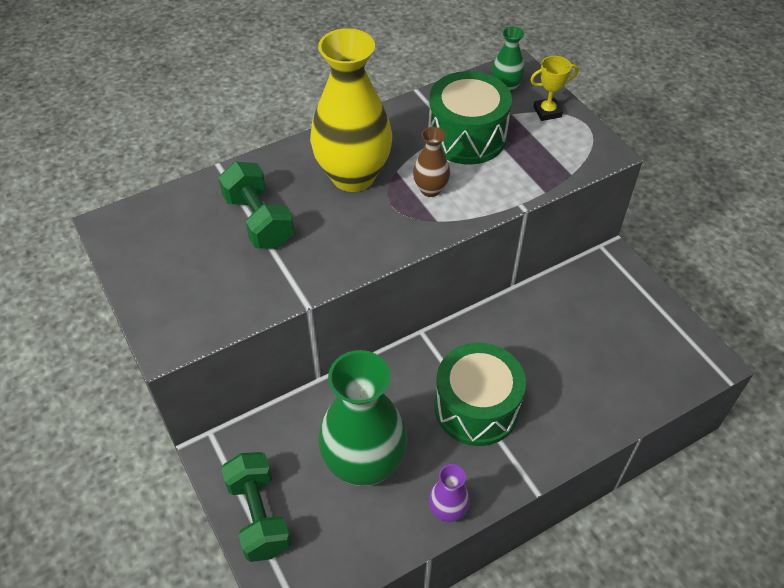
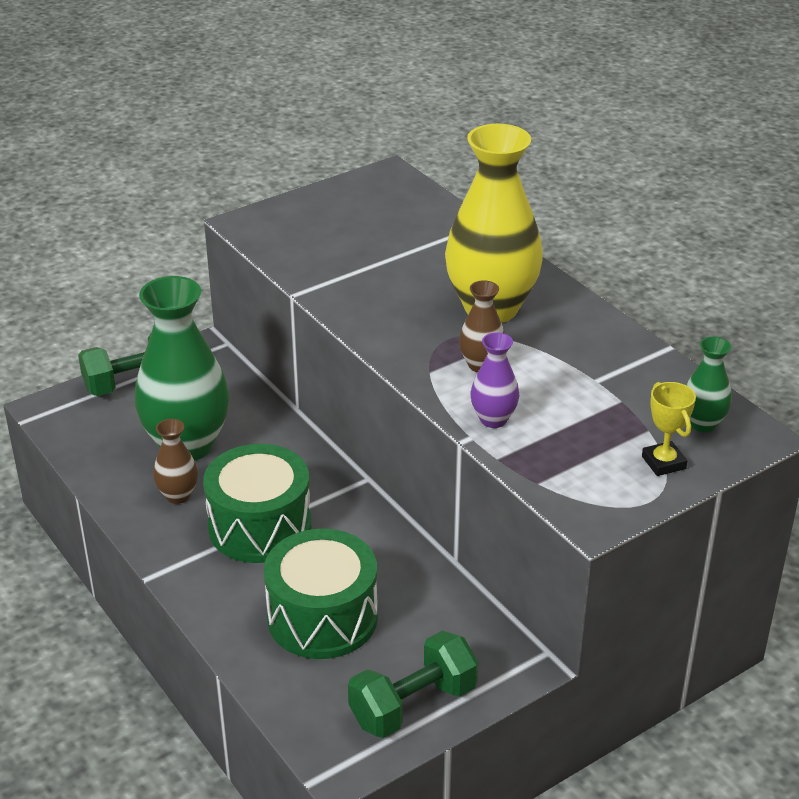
camera: 85 degrees right, 15 degrees down
green dumbbell [218,162,294,249] -> green dumbbell moved to [348,631,478,738]
green drum [428,71,512,164] -> green drum moved to [264,529,378,659]
purple vase [429,464,470,522] -> purple vase moved to [471,332,519,428]
none -> brown vase [153,419,198,504]

